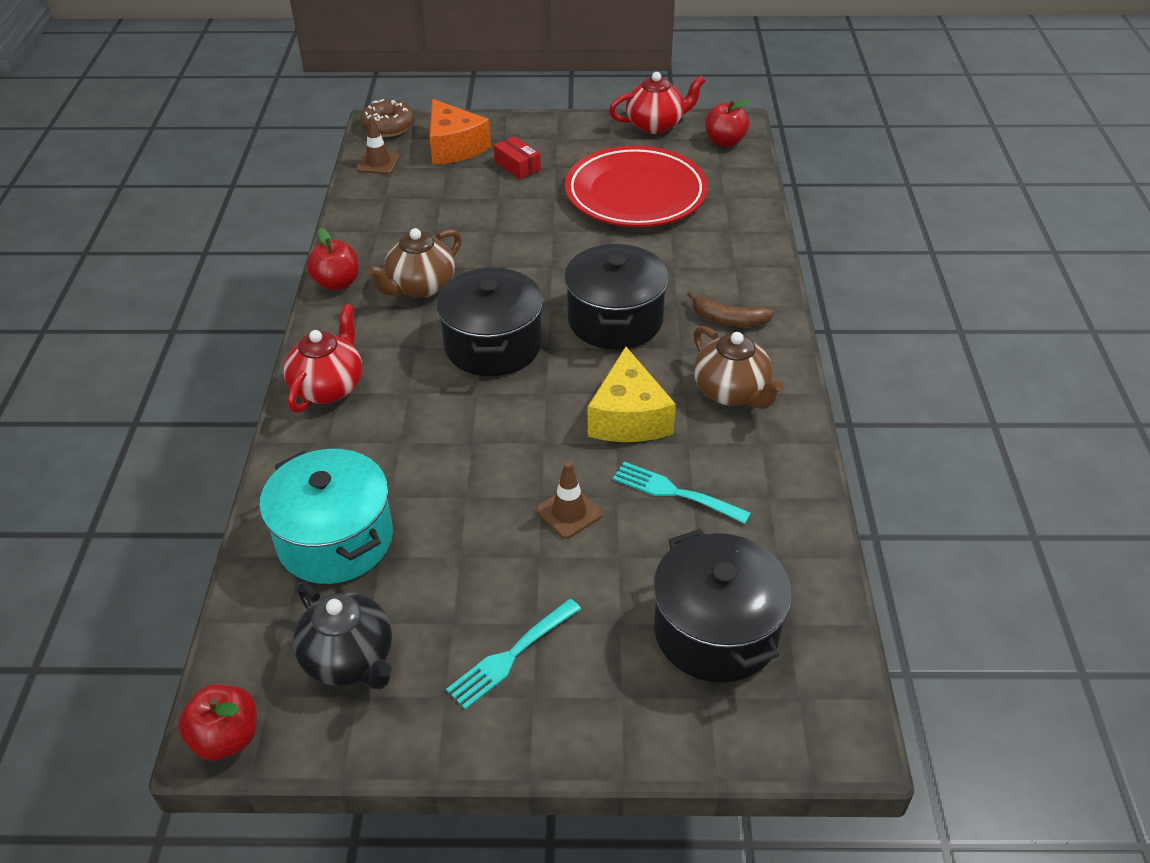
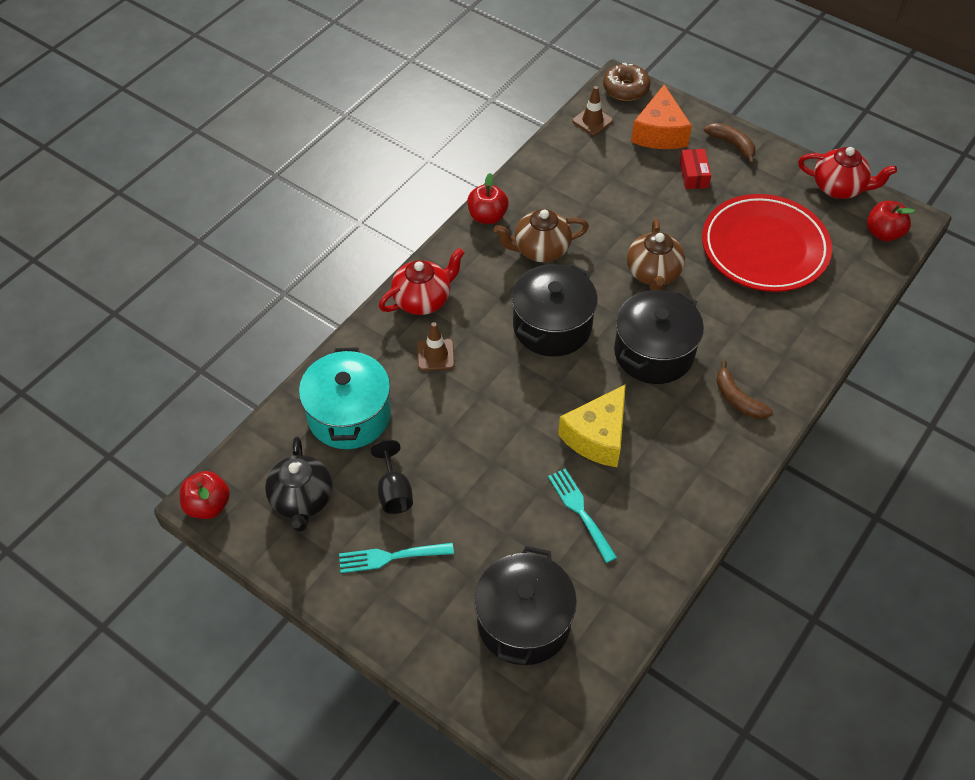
camera: 35 degrees right, 10 degrees up
brown traffic cone [536,462,602,539] -> brown traffic cone moved to [417,322,455,371]
brown teapot [693,326,784,409] -> brown teapot moved to [627,219,685,290]
none -> black goblet [371,440,413,514]
none -> brown banana [704,123,755,164]

